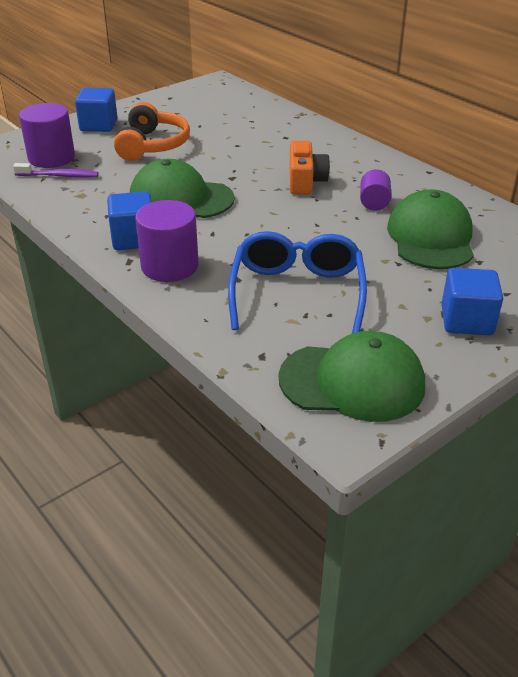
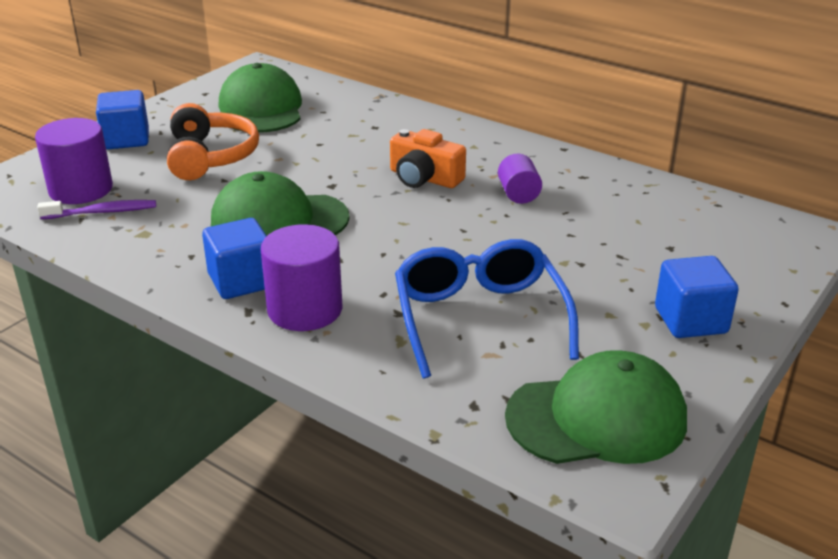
camera: 15 degrees left, 5 degrees down
orange camera [289,141,330,194] -> orange camera turned 135 degrees clockwise [390,129,466,188]
green cap [387,189,474,269] -> green cap moved to [219,63,302,133]

